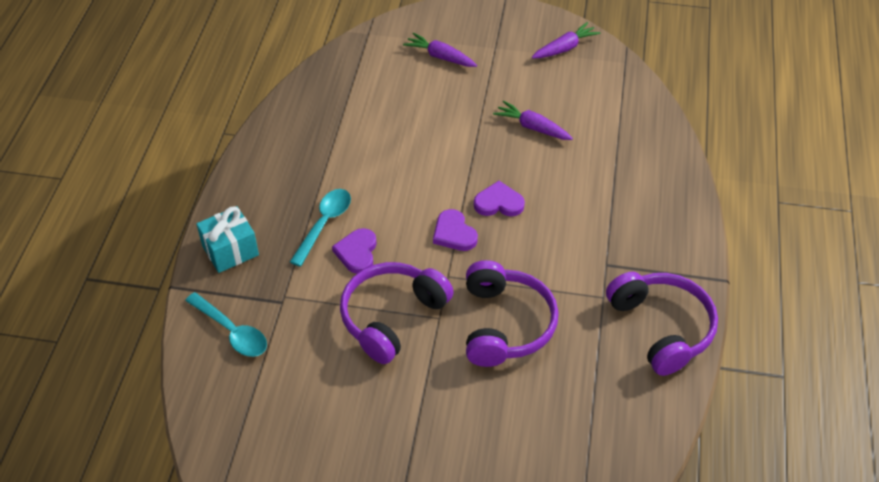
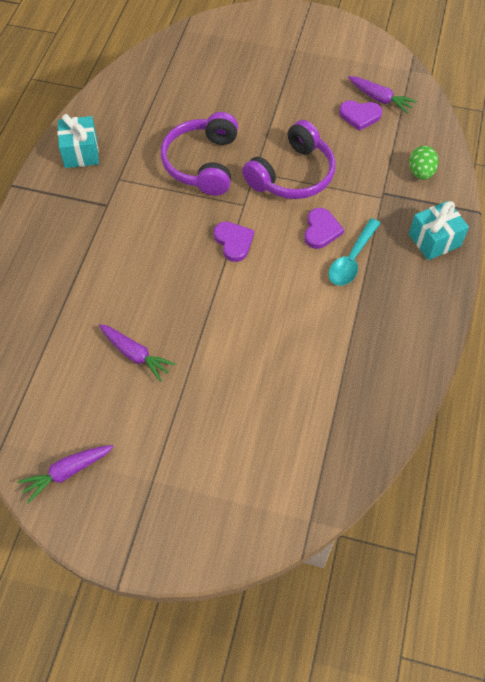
camera: 175 degrees left, 10 degrees up
turquoise spoon [185,292,267,357] -> green egg [409,146,439,180]
purple carrot [403,33,477,67] -> purple carrot moved to [348,76,417,114]
purple heart [474,181,525,216] -> purple heart moved to [339,100,382,131]
purple headphones [606,272,718,376] -> turquoise gift [58,114,99,168]

